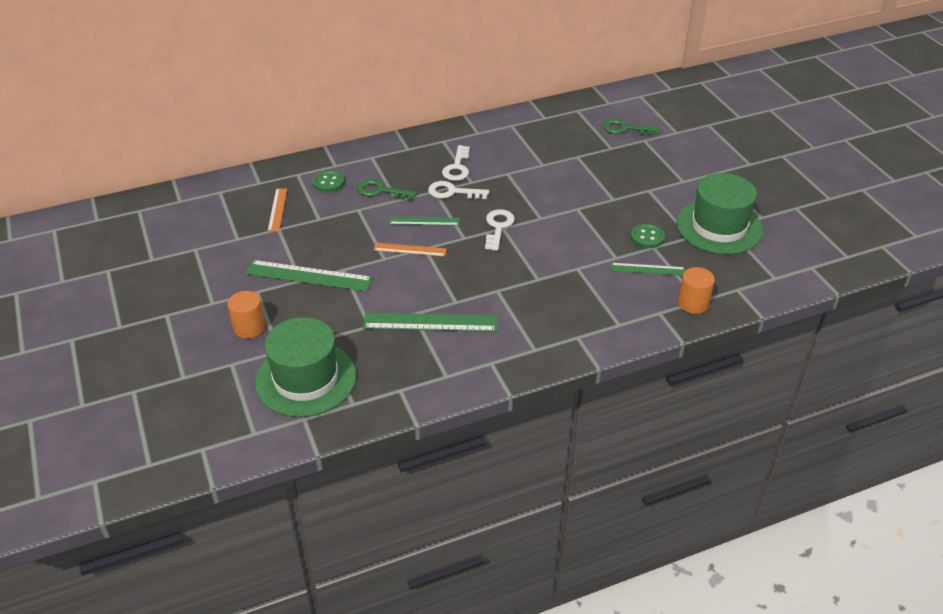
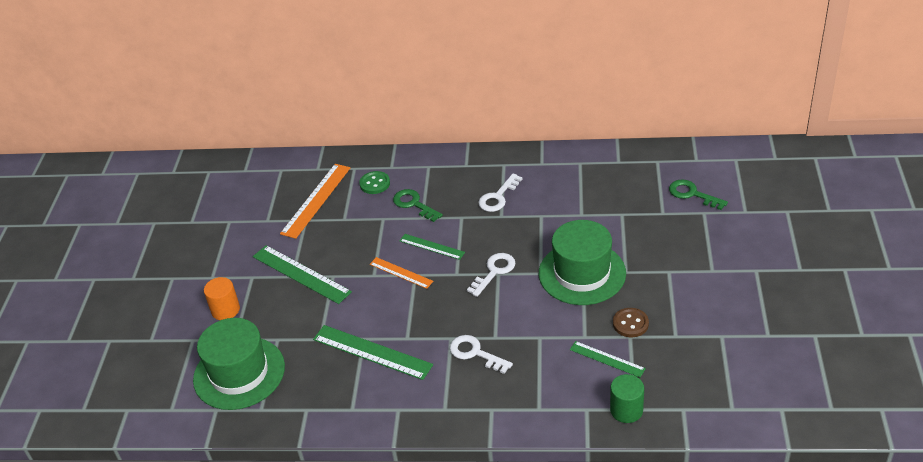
camera: 30 degrees right, 0 degrees up
orange ruler [268,188,287,231] -> orange ruler [280,164,350,239], size x1.70
white key [428,181,489,199] -> white key moved to [450,335,513,374]
green button [630,224,665,248] -> brown button [613,308,649,337]
green hat [676,173,763,254] -> green hat moved to [539,220,626,305]
orange cylinder [678,267,715,314] -> green cylinder [610,374,644,423]

